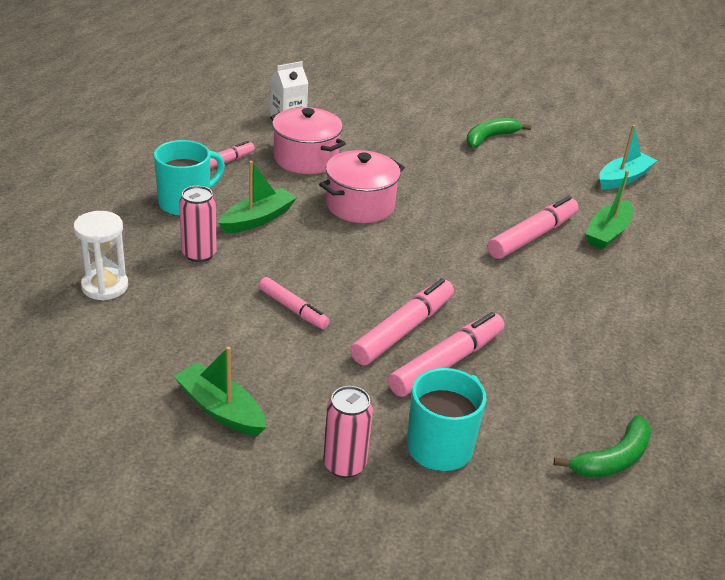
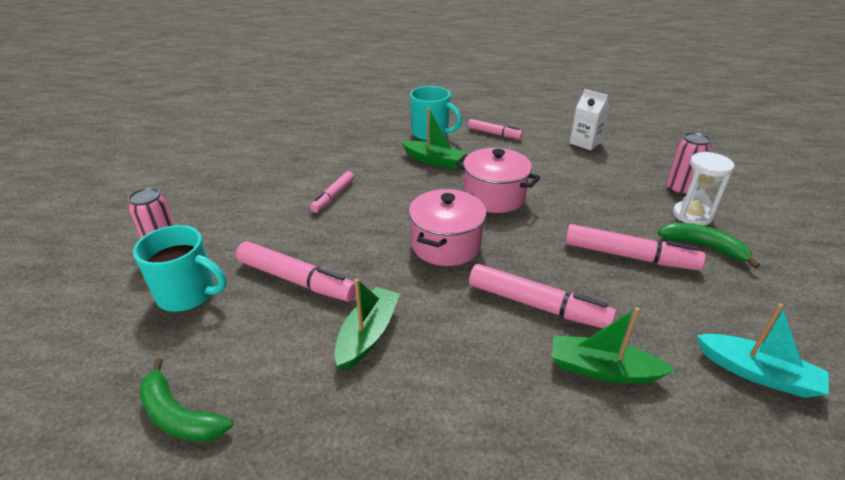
camera: 75 degrees right, 0 degrees up
white hourglass [73,211,128,301] -> white hourglass moved to [673,152,734,226]
green boat [174,346,266,436] -> green boat moved to [334,279,400,370]
pink can [179,186,217,262] -> pink can moved to [666,132,711,195]
pink pot [270,107,346,174] -> pink pot moved to [409,189,487,266]
pink marker [350,278,454,365] -> pink marker moved to [565,224,706,270]

